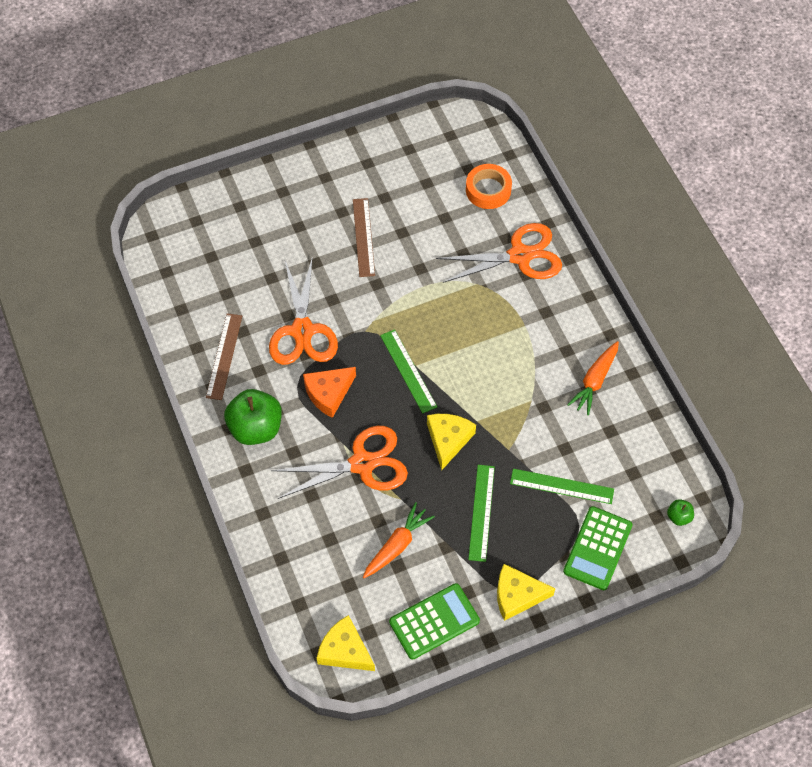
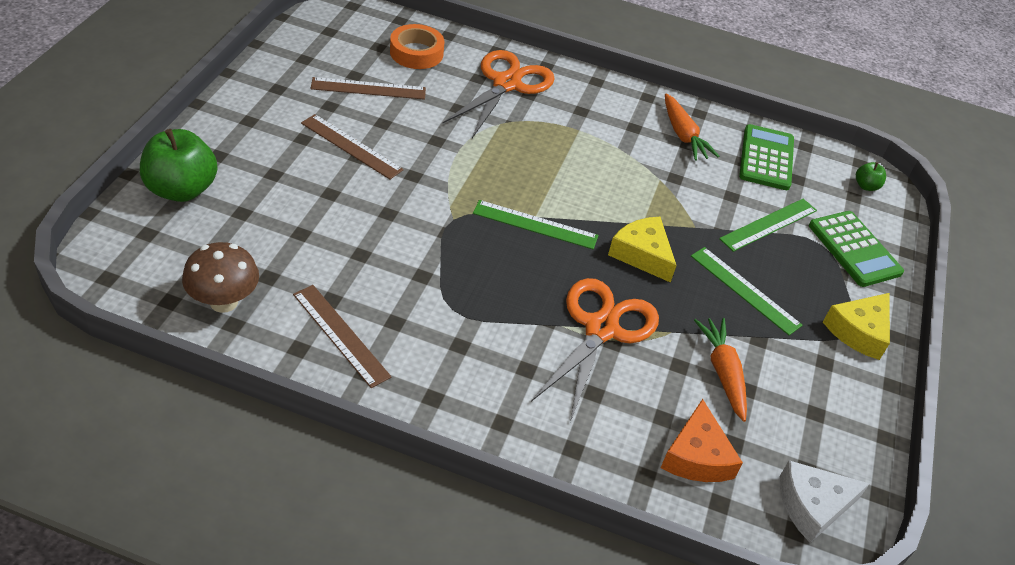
camera: 55 degrees left, 15 degrees down
green apple [224,389,282,445] -> green apple moved to [140,129,217,202]
orange scissors [269,256,338,365] -> none
orange cheese [303,367,356,418] -> orange cheese moved to [661,399,743,482]
yellow cheese [317,615,375,671] -> white cheese [780,460,870,543]
green calculator [389,583,480,660] -> green calculator moved to [739,124,794,190]
none -> brown mushroom [182,242,259,313]
none -> brown ruler [311,77,426,100]

